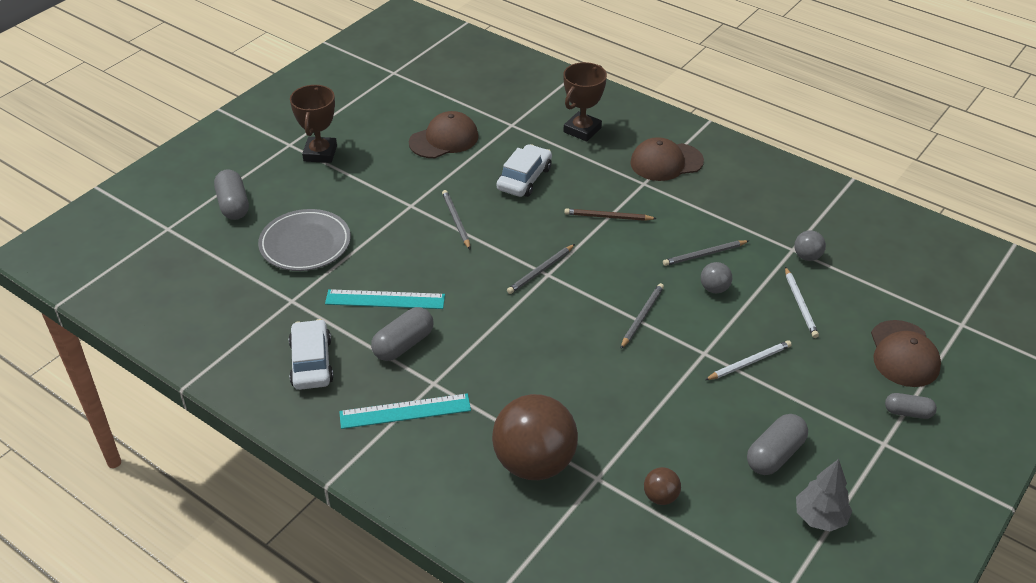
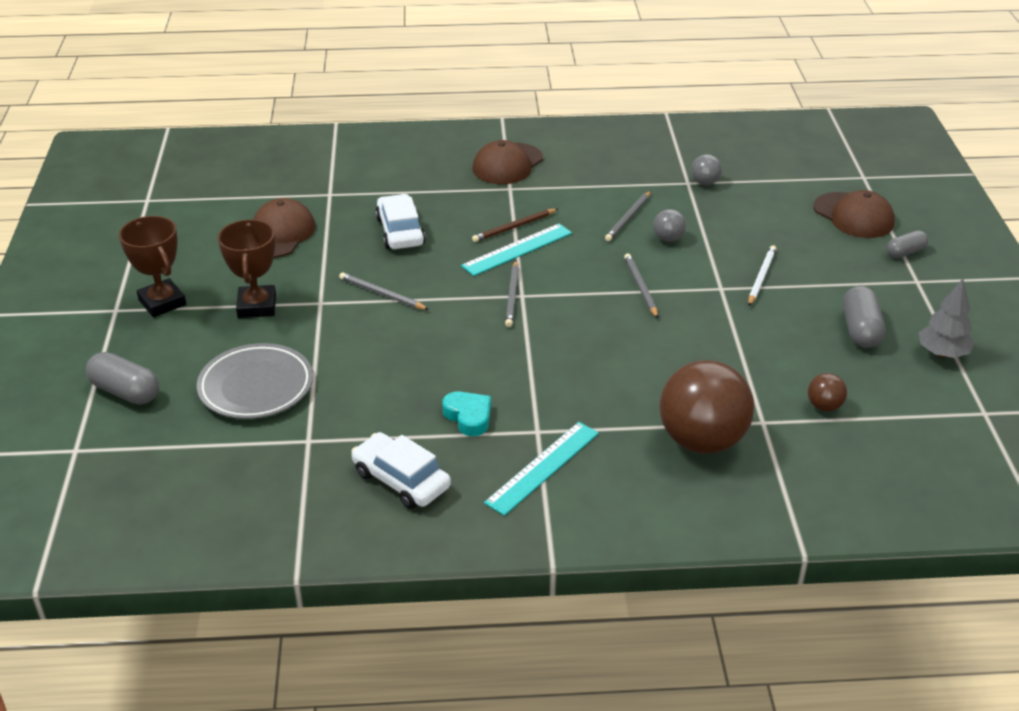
camera: 40 degrees left, 5 degrees down
turquoise ruler [325,289,445,309] -> turquoise ruler moved to [461,224,572,276]
grey capsule [371,307,433,361] -> turquoise heart [442,391,491,436]
brown trophy [563,62,607,142] -> brown trophy moved to [218,219,276,318]
white pencil [785,267,819,338] -> none

